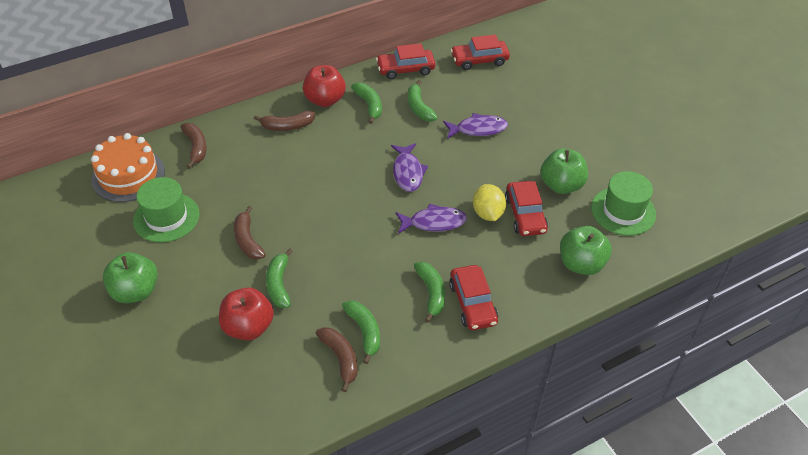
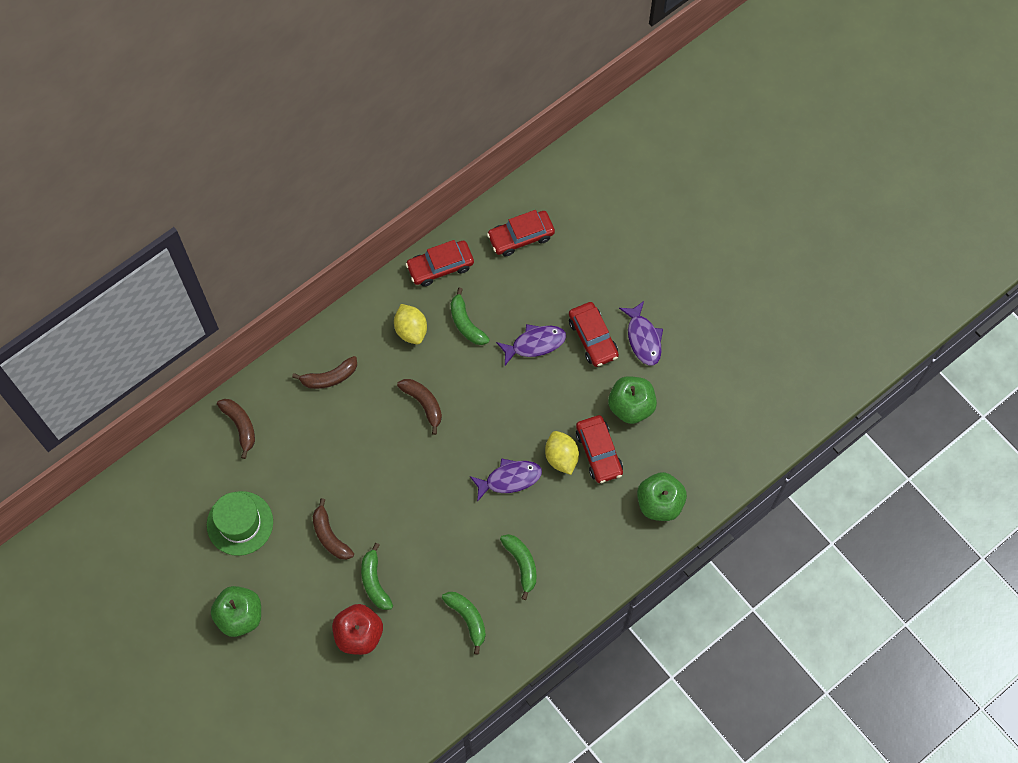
camera: 10 degrees left, 20 degrees up
orange cake [91,133,165,202] -> none
red apple [303,65,346,107] -> none
brown banana [315,327,357,392] -> brown banana moved to [397,379,442,435]
green banana [351,83,382,124] -> yellow lemon [394,304,427,344]
purple fish [391,143,428,192] -> purple fish moved to [619,301,663,366]
red car [449,265,498,330] -> red car moved to [569,302,619,367]
green hat [591,171,656,236] -> none

